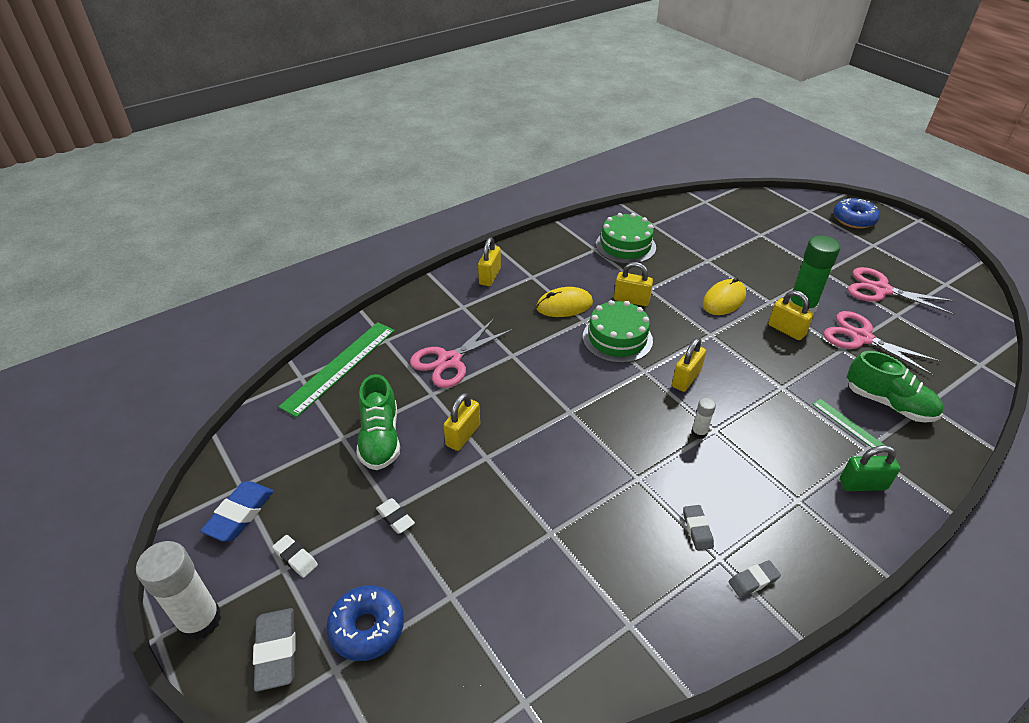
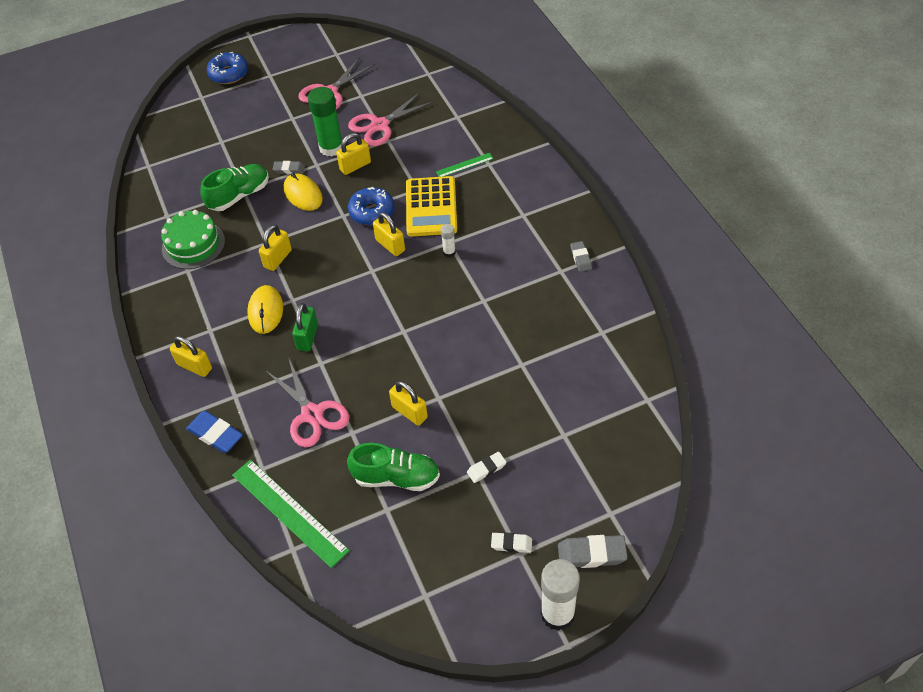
camera: 75 degrees left, 10 degrees up
blue eraser [200,482,274,542] -> blue eraser moved to [186,411,243,453]
white eraser [272,535,318,578] -> white eraser turned 45 degrees clockwise [491,532,532,553]
blue donut [327,585,404,661] -> blue donut moved to [348,187,394,225]
green cake [583,300,653,363] -> none
grey eraser [683,505,714,550] -> grey eraser moved to [273,161,305,174]
green padlock [840,445,901,491] -> green padlock moved to [292,303,318,351]
green shoe [847,351,943,422] -> green shoe moved to [200,164,269,211]
none -> yellow calculator [406,176,457,236]

